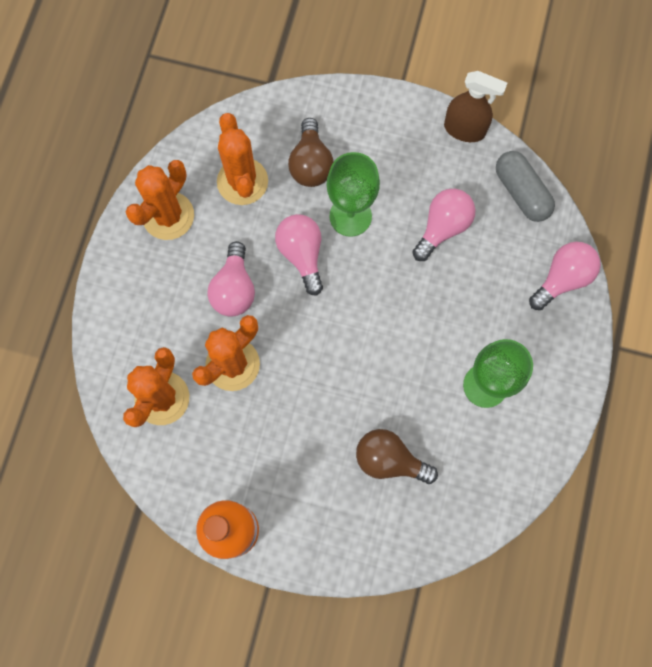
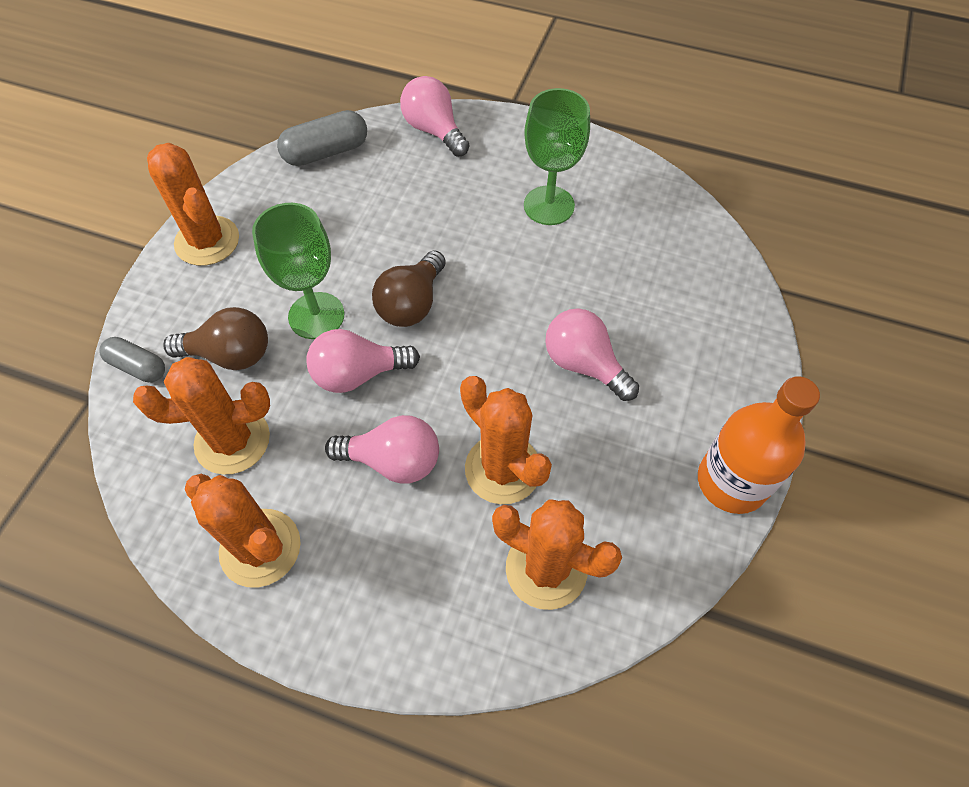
camera: 85 degrees left, 15 degrees down
brown light bulb [356,429,438,484] -> brown light bulb moved to [372,250,446,327]
pink light bulb [412,189,475,261] -> pink light bulb moved to [545,308,639,401]
brown spray bottle [444,71,507,142] -> none
none -> grey capsule [99,337,165,382]
none -> orange cactus [147,143,239,266]

